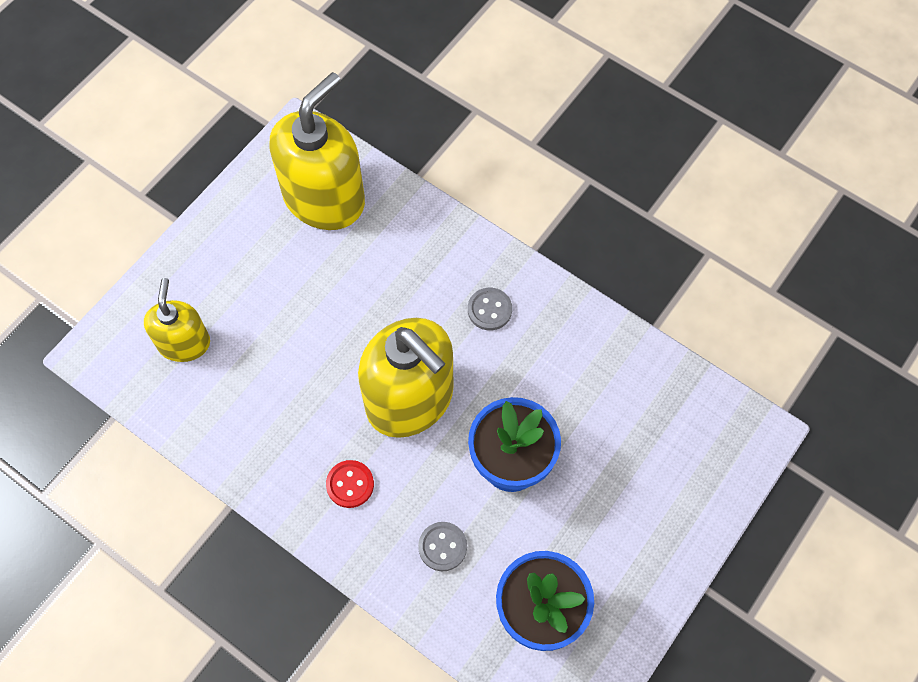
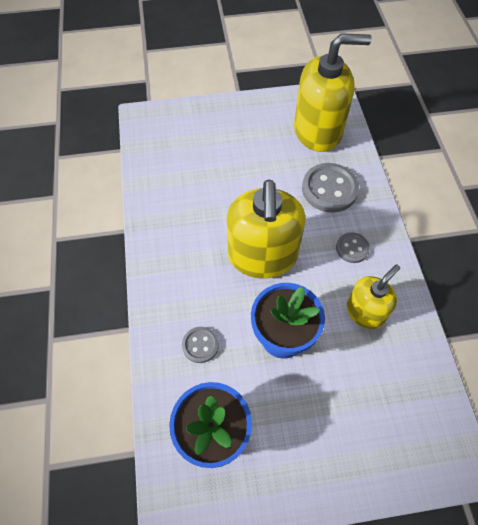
camera: 45 degrees right, 5 degrees down
yellow soap dispenser [144,278,210,362] -> yellow soap dispenser moved to [347,265,400,329]
red button [326,460,374,508] -> none
none -> grey button [302,163,359,213]

